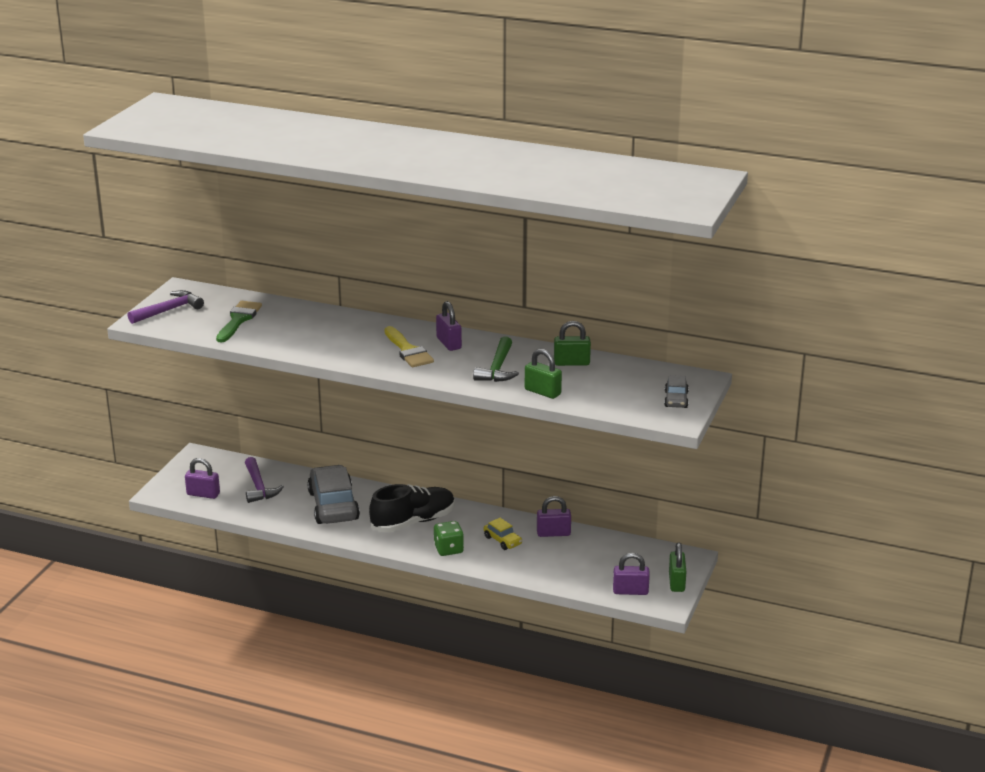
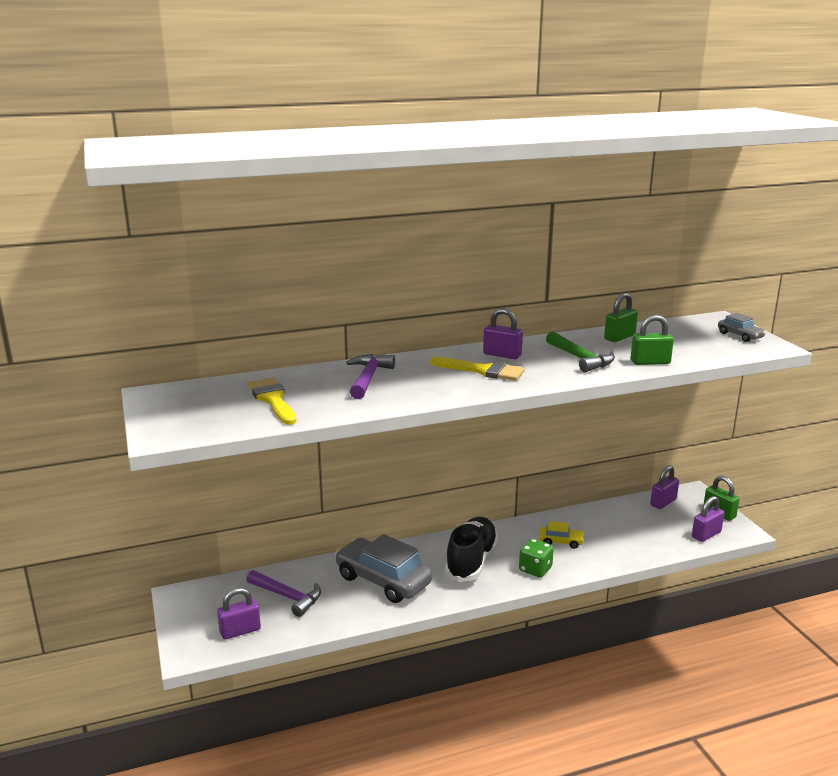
camera: 40 degrees left, 5 degrees down
purple hammer [127,290,204,324] -> purple hammer moved to [346,354,395,399]
green brush [216,301,262,343] -> yellow brush [247,378,297,425]
purple padlock [537,496,571,537] -> purple padlock moved to [650,466,679,509]

